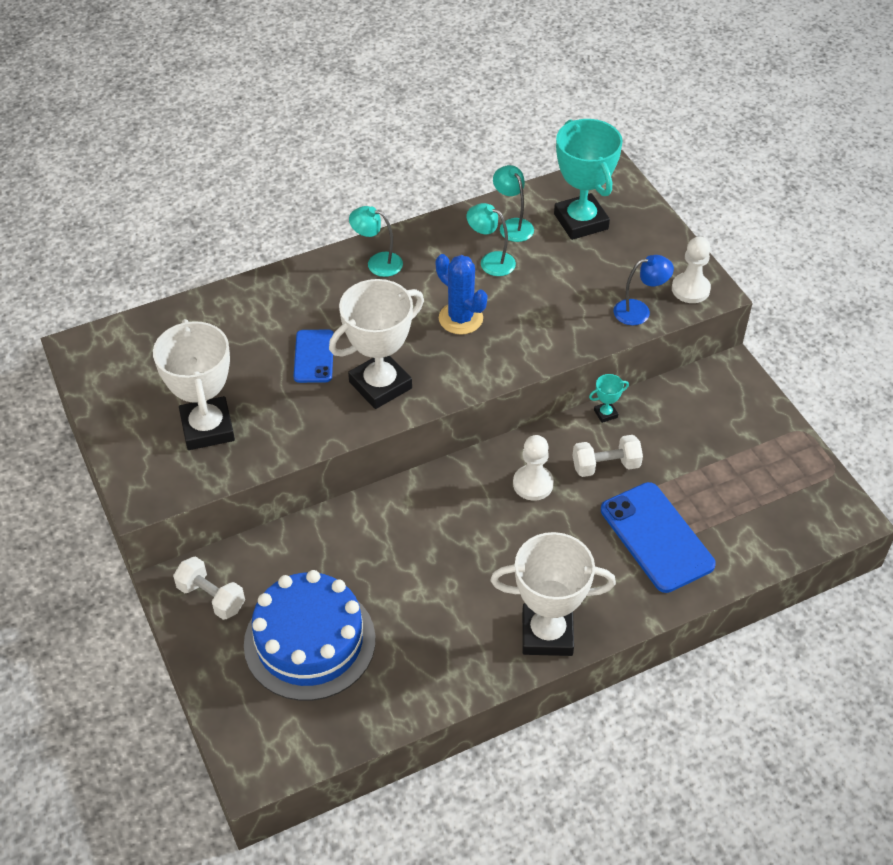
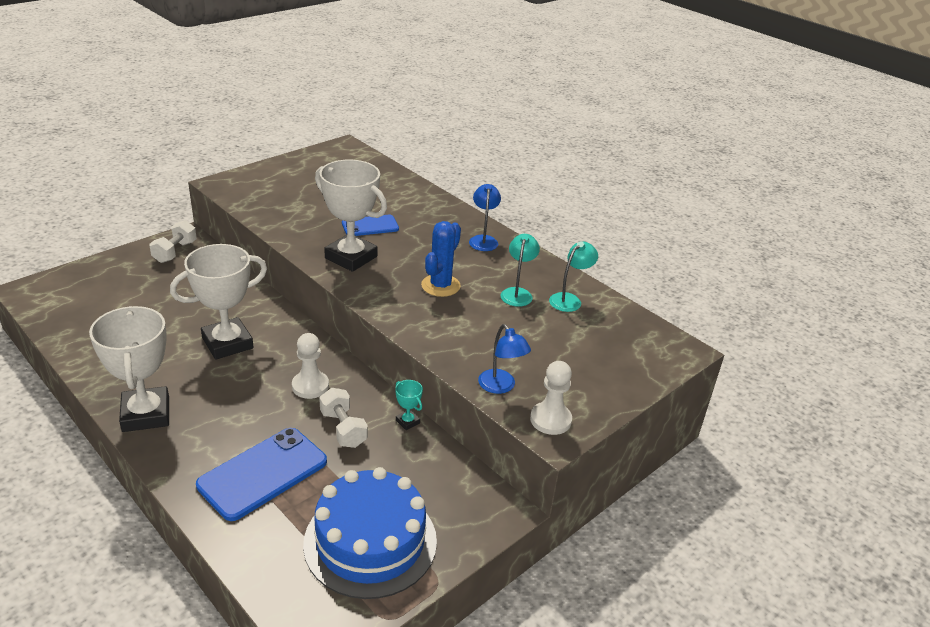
camera: 70 degrees right, 15 degrees down
white trophy [153,319,235,450] -> white trophy moved to [170,244,267,360]
blue cake [244,570,376,701] -> blue cake moved to [303,467,437,599]
turquoise lamp [349,206,403,277] -> blue lamp [469,184,501,251]
turquoise trophy [554,119,623,240] -> none

